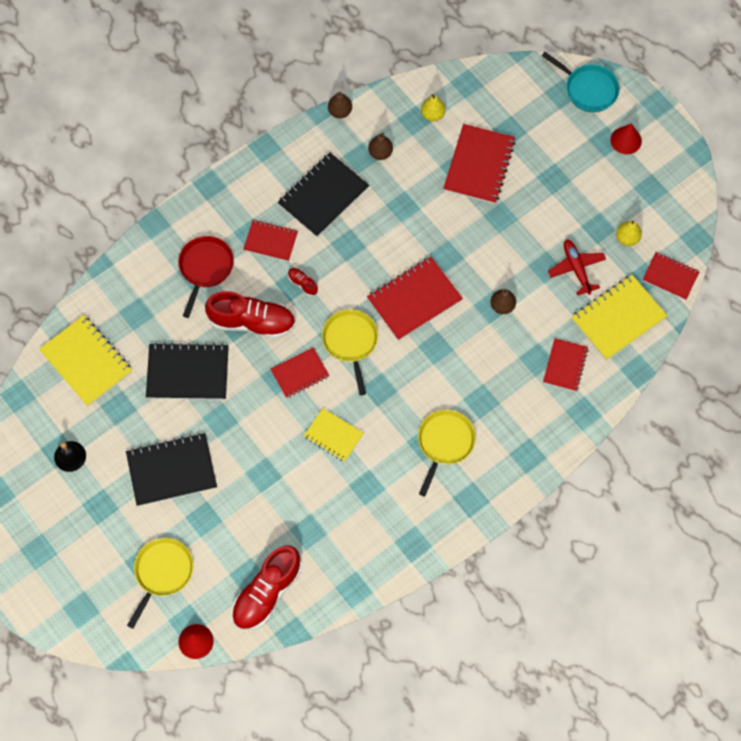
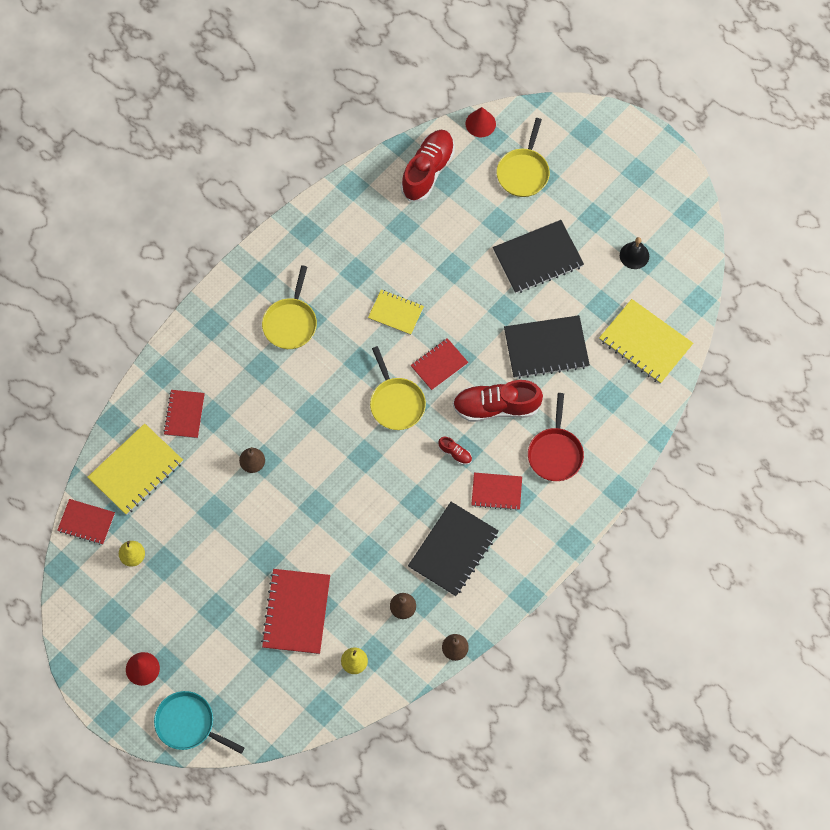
camera: 170 degrees right, 0 degrees up
red notebook [367,257,463,341] -> none
red plane [548,239,606,295] -> none

